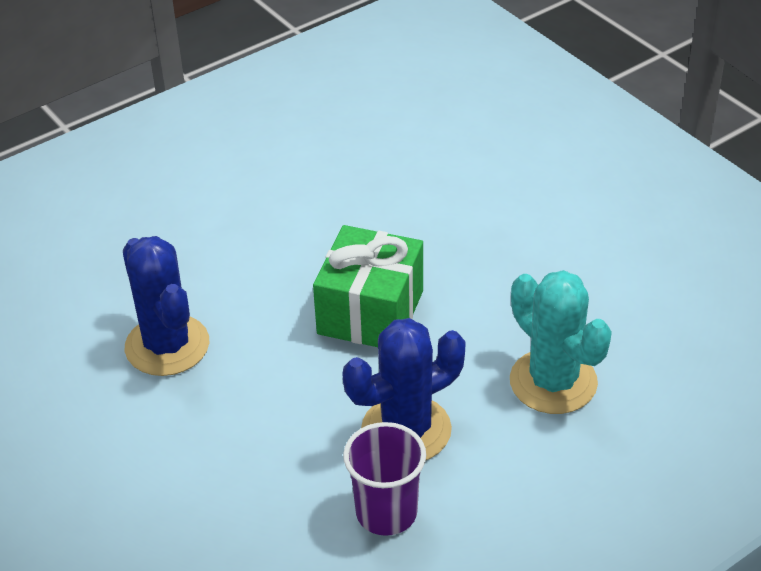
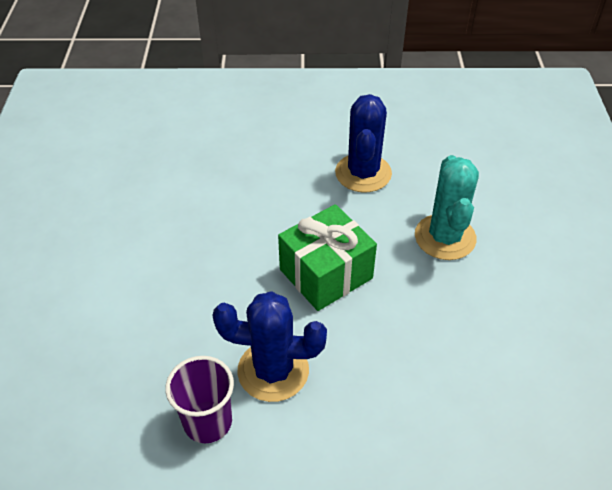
camera: 35 degrees right, 5 degrees up
blue cactus [123,236,209,376] -> blue cactus moved to [335,94,392,192]
turquoise cactus [510,270,612,414] -> turquoise cactus moved to [415,155,479,260]

